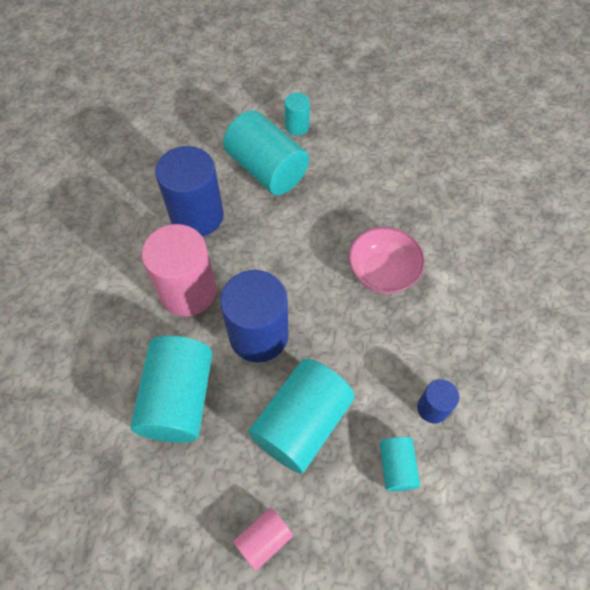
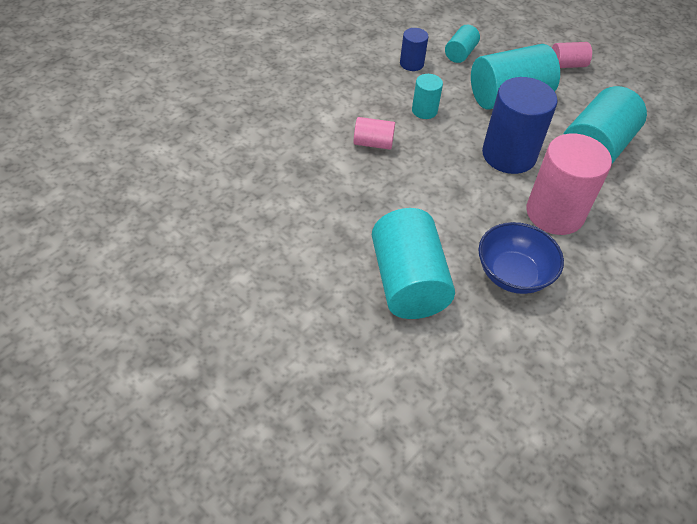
camera: 150 degrees left, 10 degrees down
blue cylinder [155,146,223,237] -> blue bowl [478,222,564,294]
turquoise cylinder [285,93,310,136] -> turquoise cylinder moved to [412,74,443,119]
pink bowl [348,226,425,294] -> pink cylinder [354,117,395,150]

